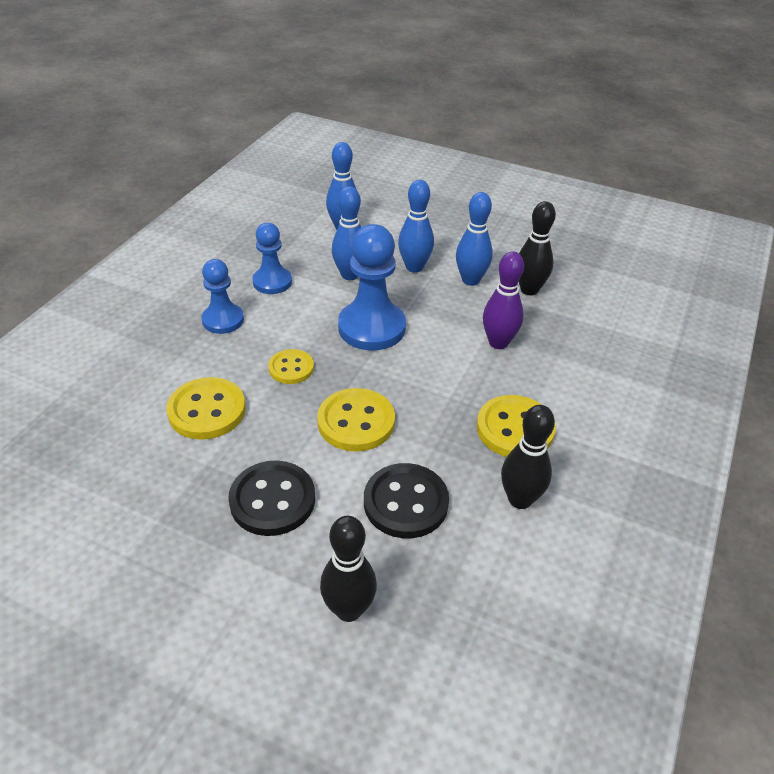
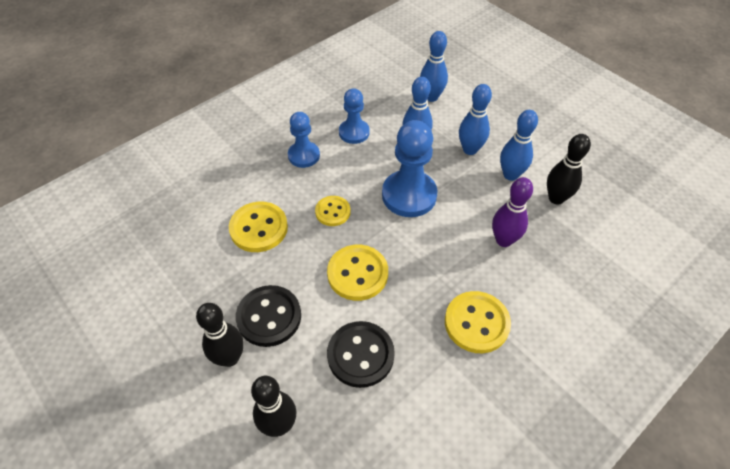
camera: 25 degrees right, 10 degrees up
black bowling pin [501,405,555,509] -> black bowling pin moved to [196,303,244,367]

